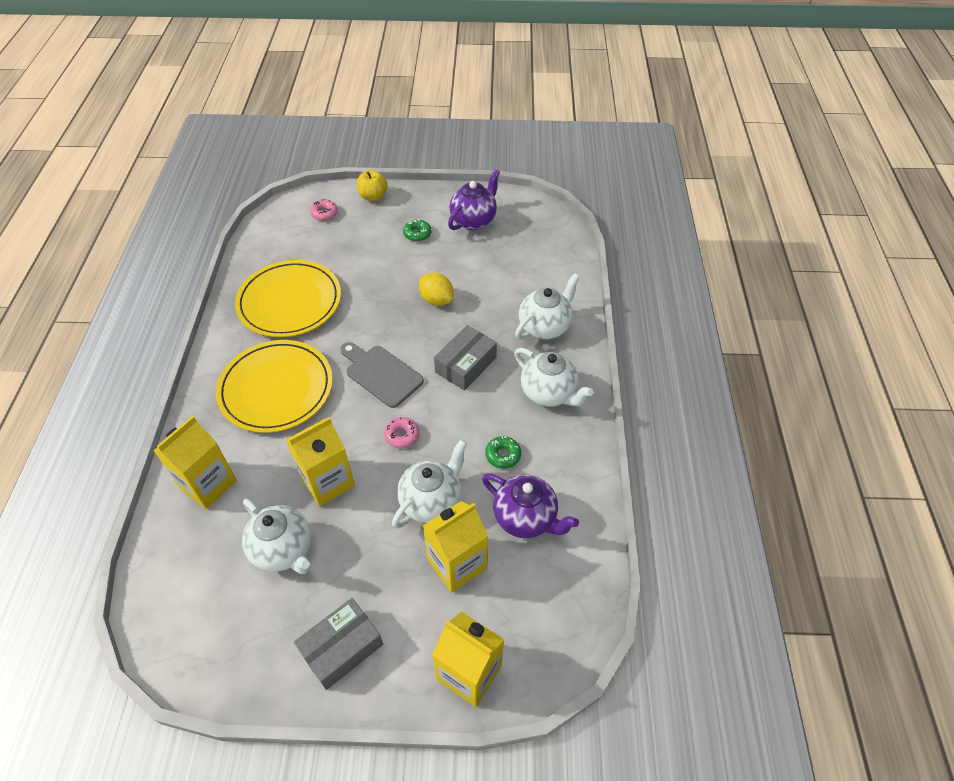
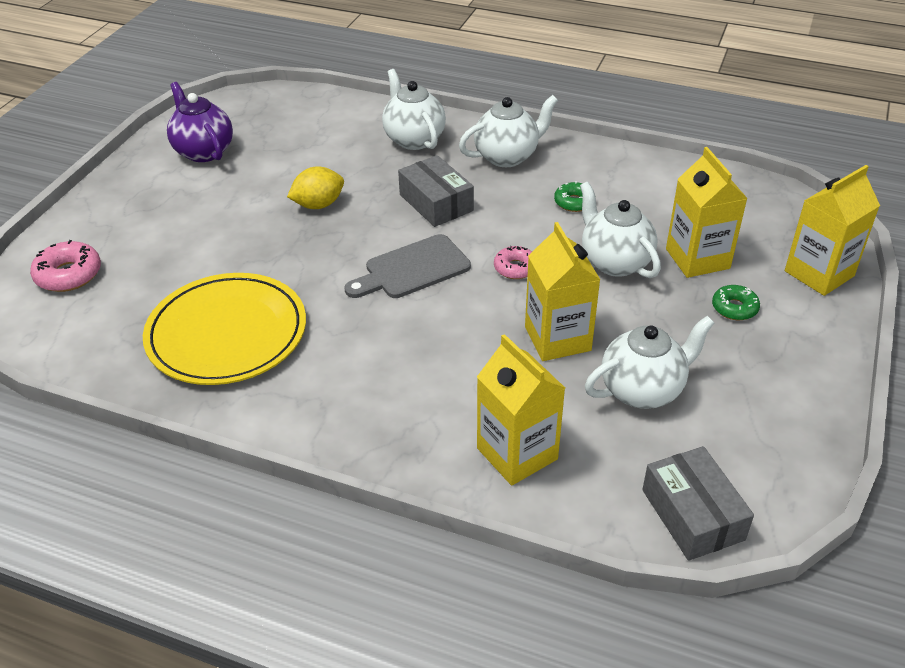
camera: 70 degrees left, 10 degrees down
yellow plate [216,340,333,433] -> none
grey box [294,598,383,690] -> grey box moved to [642,446,754,561]
pink donut [310,199,338,221] -> pink donut [30,240,101,292], size x1.52
yellow apple [357,170,388,201] -> none
green donut [403,219,431,242] -> green donut moved to [712,285,760,320]
purple teapot [482,474,579,539] -> none

